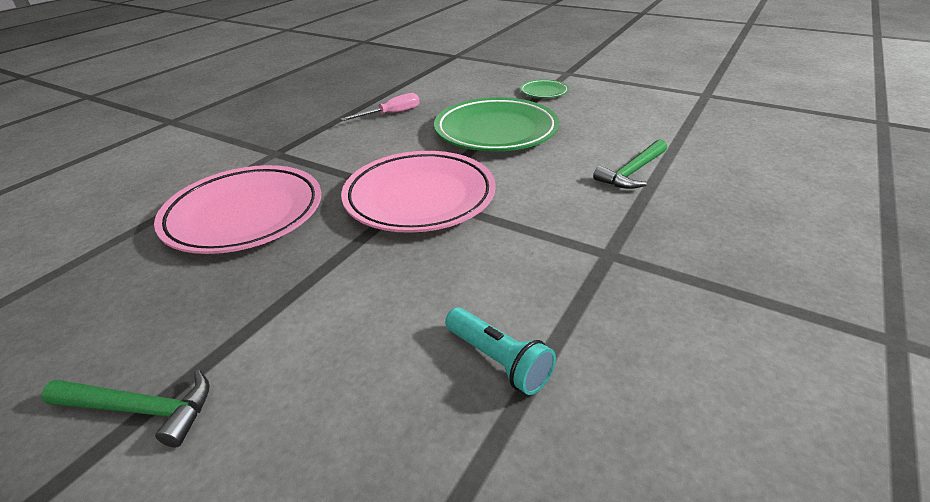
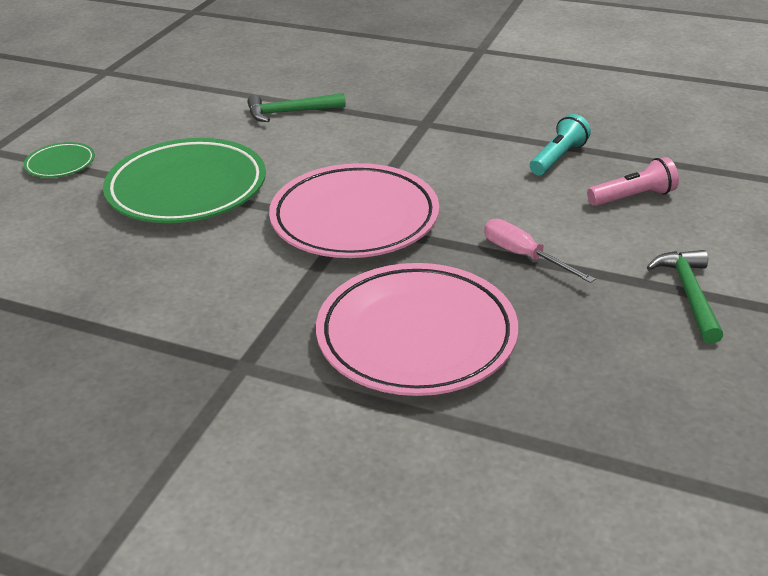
camera: 100 degrees left, 0 degrees up
pink screwdriver [340,93,420,121] -> pink screwdriver moved to [484,219,595,283]
green hammer [593,139,667,189] -> green hammer turned 135 degrees clockwise [247,93,346,122]
none -> pink flashlight [587,157,679,206]

